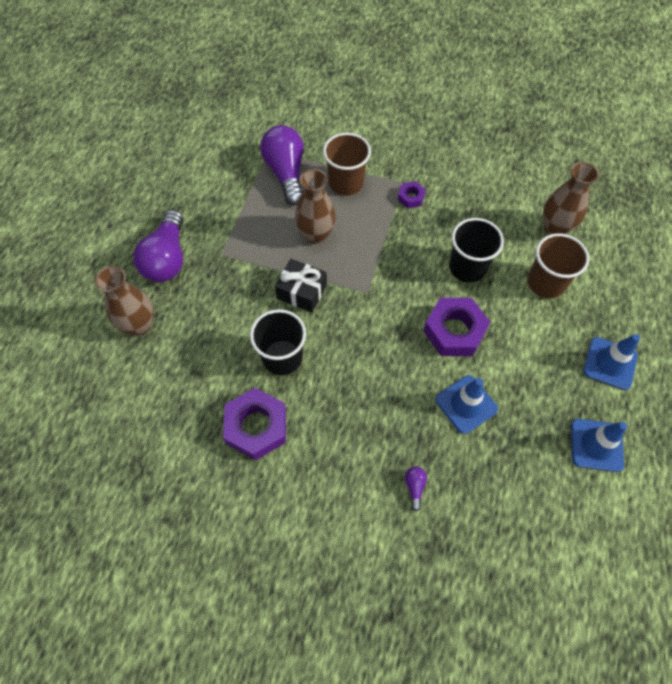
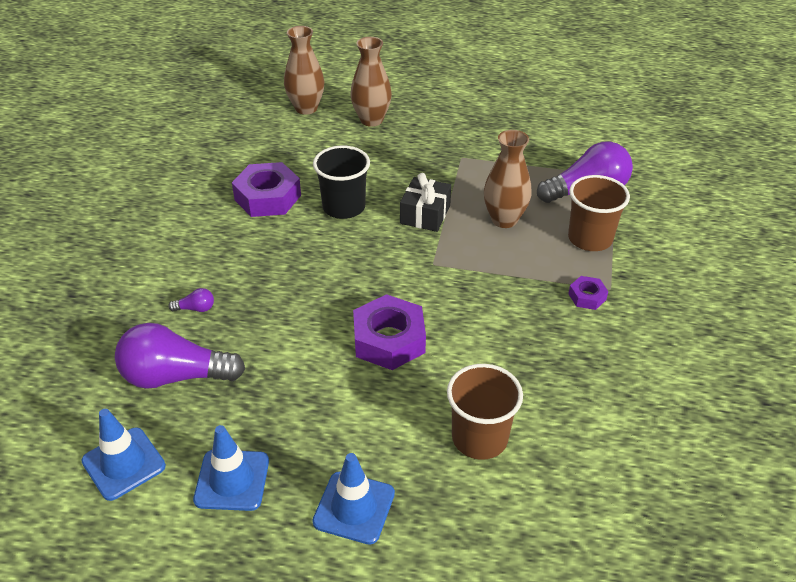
camera: 85 degrees right, 20 degrees down
purple light bulb [133,210,184,282] -> purple light bulb moved to [115,323,245,389]
blue traffic cone [435,375,498,434] -> blue traffic cone moved to [81,409,166,501]
black cup [449,218,504,282] -> none
brown vase [543,162,599,235] -> brown vase moved to [284,26,324,115]

